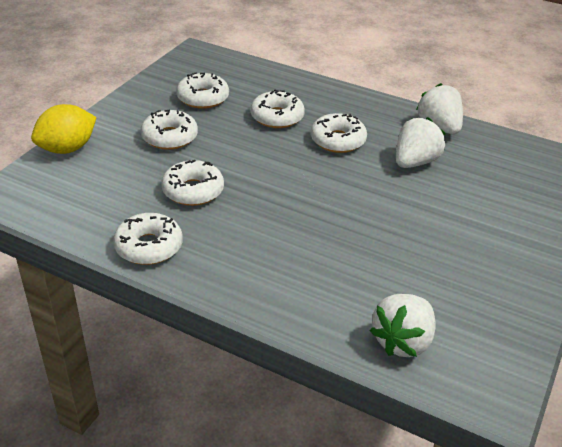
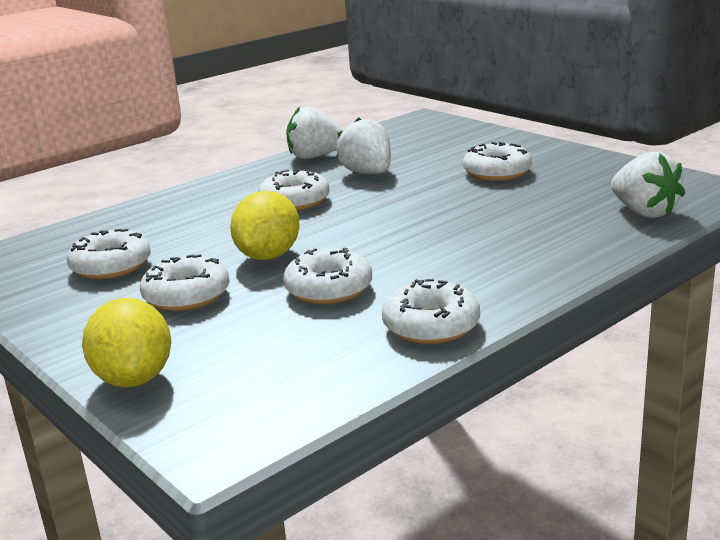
camera: 65 degrees left, 15 degrees down
white donut [251,89,305,128] -> white donut moved to [463,142,532,181]
none -> yellow lemon [230,191,300,260]

